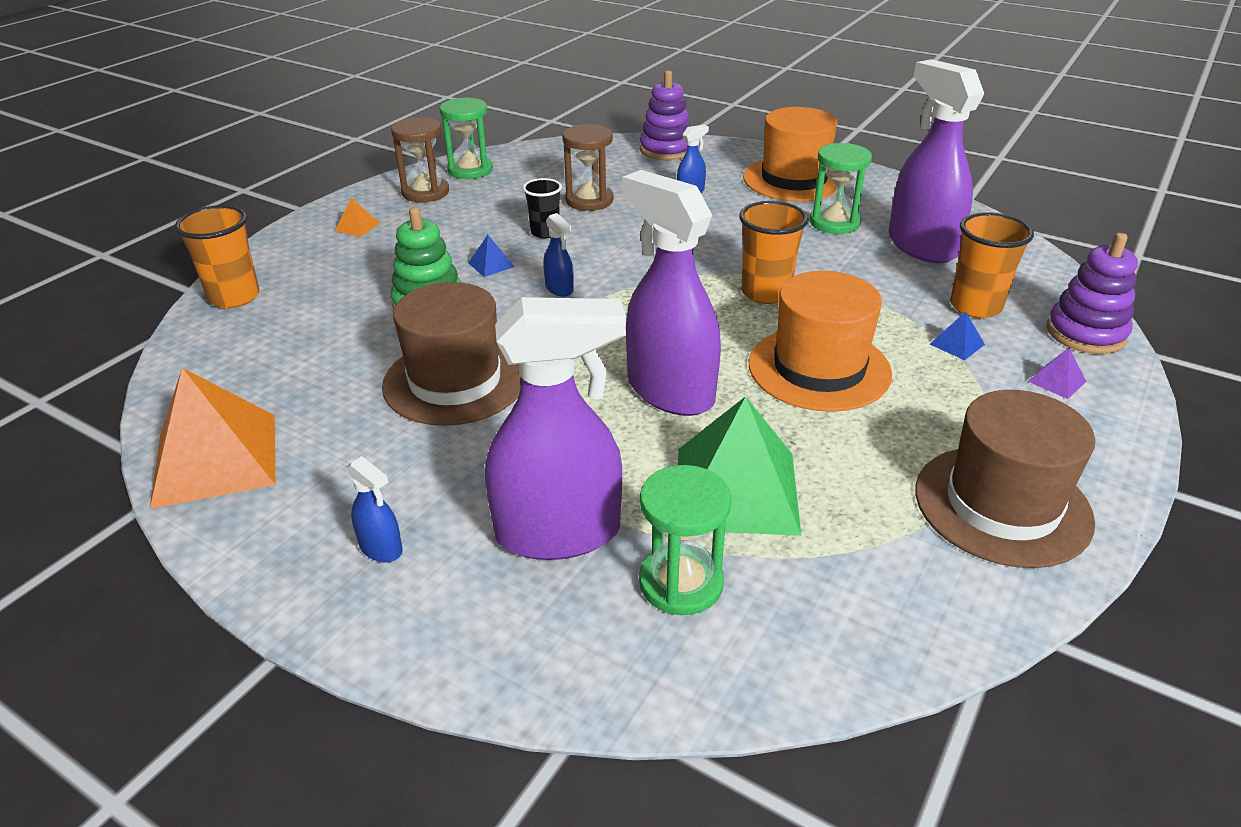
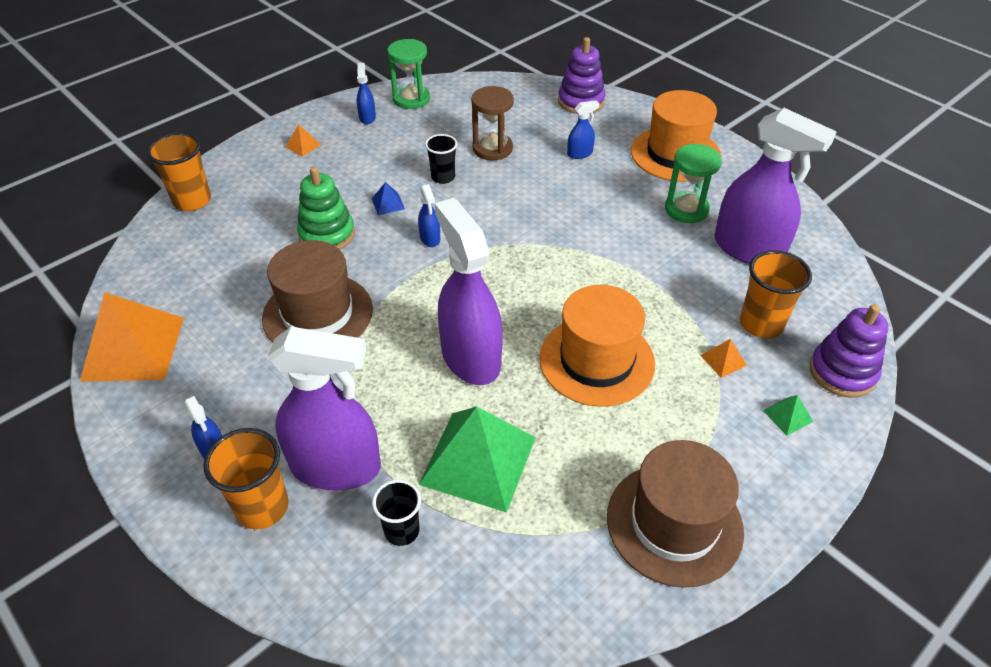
camera: 15 degrees right, 10 degrees up
brown hourglass [391,117,449,202] -> blue spray bottle [357,63,376,124]
green hourglass [639,465,731,615] -> black cup [372,480,421,546]
orange cup [739,201,809,304] -> orange cup moved to [203,428,289,530]
purple spray bottle [888,59,984,263] -> purple spray bottle turned 135 degrees clockwise [714,108,837,264]
blue pyramid [930,312,985,360] -> orange pyramid [700,339,747,378]
purple pyramid [1028,348,1087,399] -> green pyramid [763,395,813,436]

